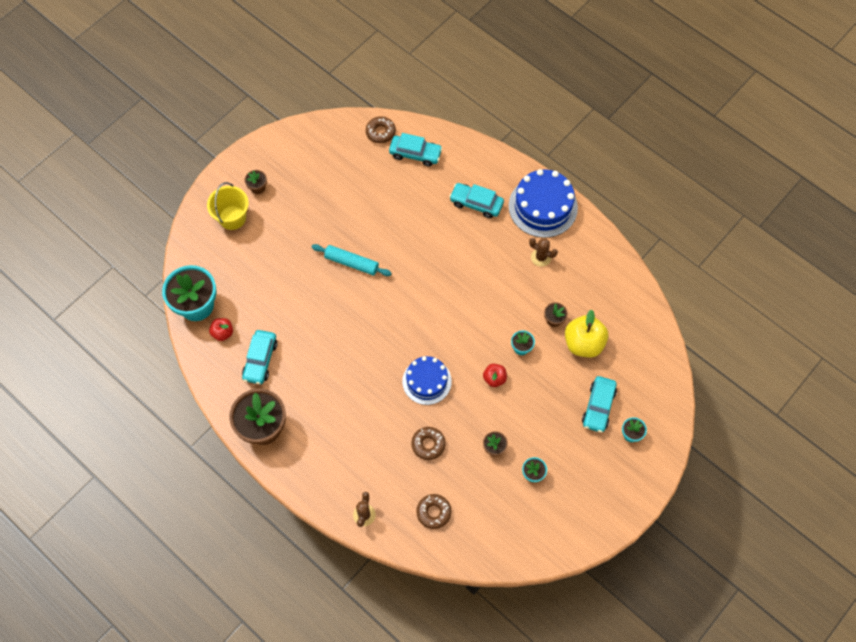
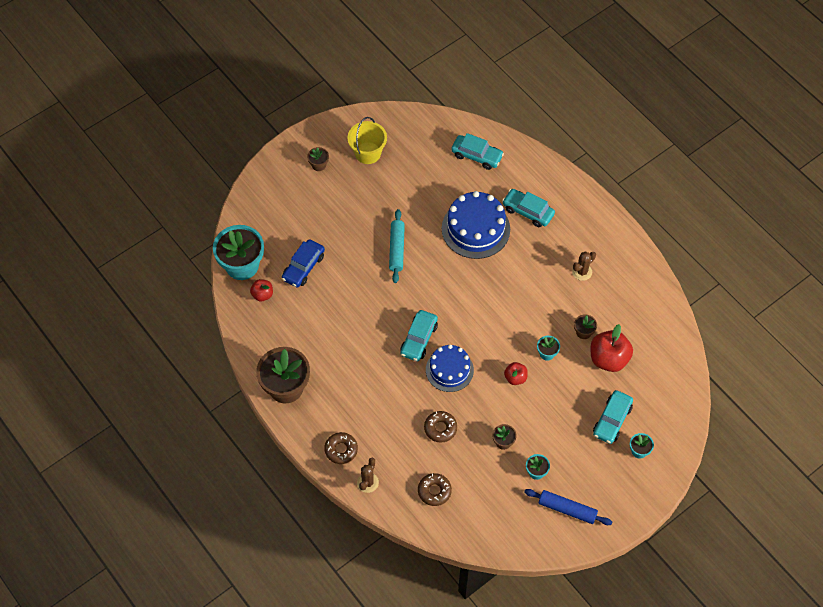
camera: 10 degrees right, 5 degrees down
yellow bucket [207,182,249,230] -> yellow bucket moved to [347,117,387,164]
turquoise car [242,330,278,384] -> turquoise car moved to [400,310,438,361]
turquoise rolling pin [312,244,392,276] -> turquoise rolling pin turned 60 degrees clockwise [389,209,405,283]
brown donut [366,116,396,143] -> brown donut moved to [324,432,358,464]
blue cake [509,169,578,238] -> blue cake moved to [442,191,510,259]
brown cactus [529,238,558,267] -> brown cactus turned 75 degrees counterclockwise [572,251,596,281]
yellow apple [565,309,608,357] -> red apple [591,324,633,372]
none -> blue car [282,239,325,287]
none -> blue rolling pin [524,489,612,525]

